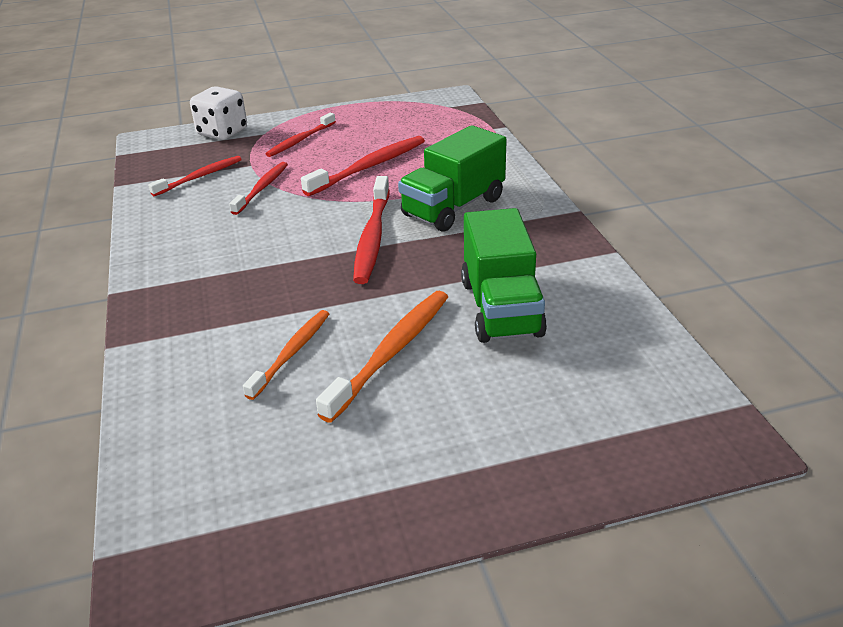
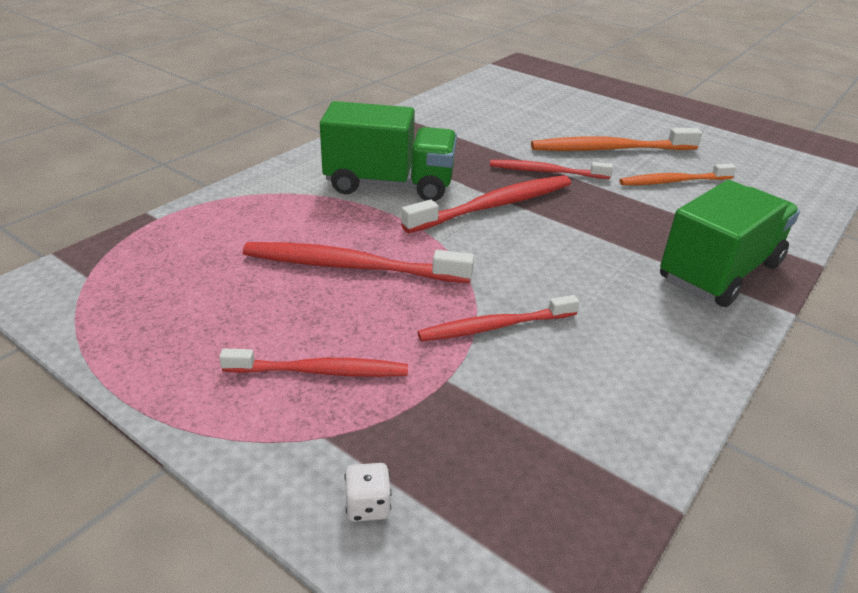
camera: 130 degrees left, 0 degrees up
red toothbrush [148,156,242,196] -> red toothbrush moved to [490,160,613,179]
white dice [190,86,247,140] -> white dice [344,463,391,522], size x0.44
green truck [461,208,547,343] -> green truck moved to [660,180,800,307]

